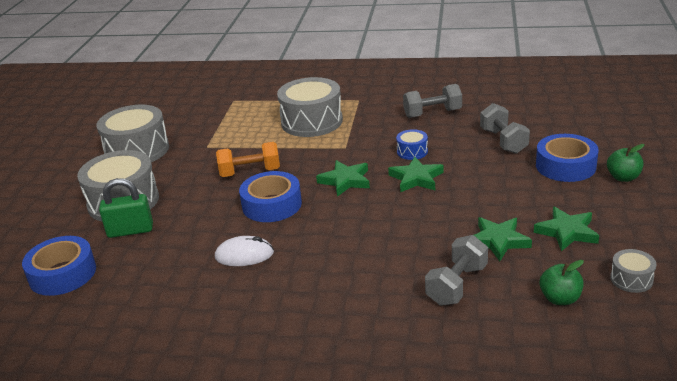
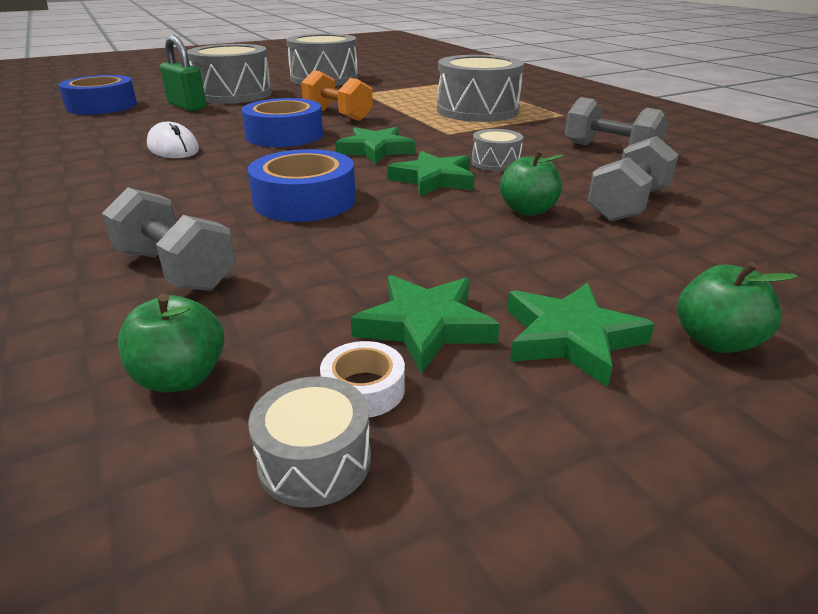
camera: 50 degrees right, 0 degrees up
blue drum [396,129,428,160] -> grey drum [472,129,523,171]
grey dumbbell [425,235,488,306] -> grey dumbbell turned 45 degrees clockwise [102,187,236,291]
green star [474,217,532,261] -> green star moved to [507,282,655,387]
blue tape [536,134,598,182] -> blue tape moved to [248,149,356,222]
none -> white tape [320,341,405,417]
none -> green apple [500,150,564,216]

